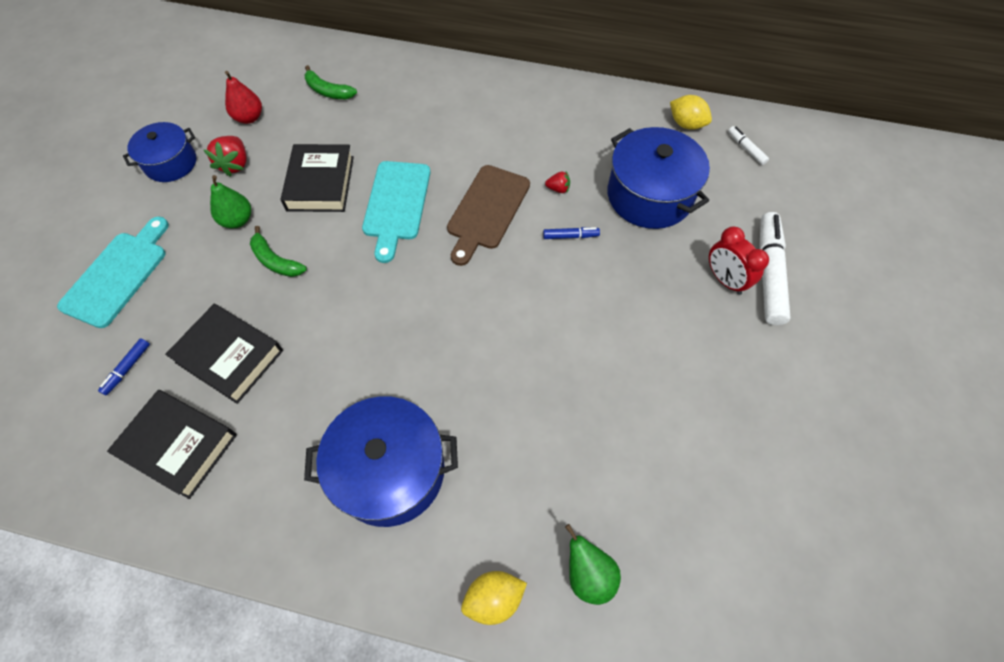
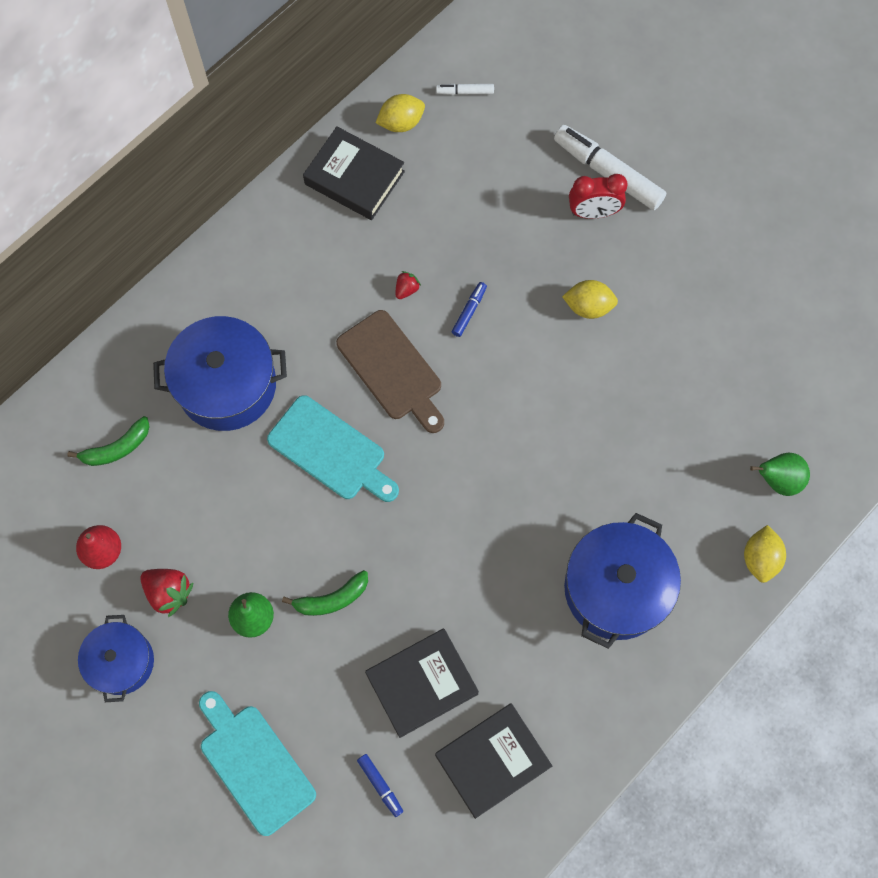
camera: 60 degrees left, 10 degrees up
black book [281,144,354,212] -> black book moved to [303,127,405,220]
blue pot [607,127,710,229] -> blue pot moved to [153,316,287,431]
none -> yellow lemon [562,280,618,319]

